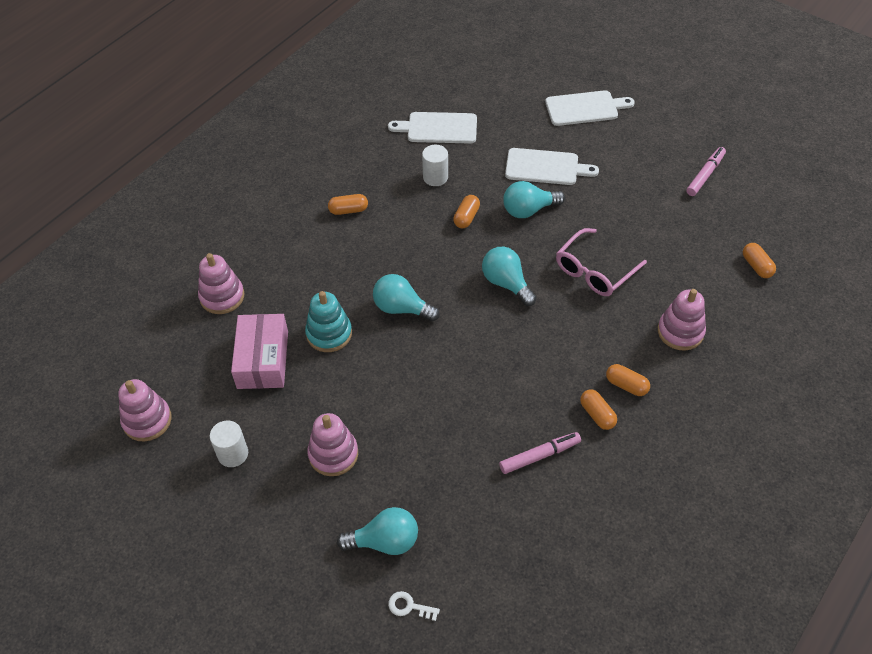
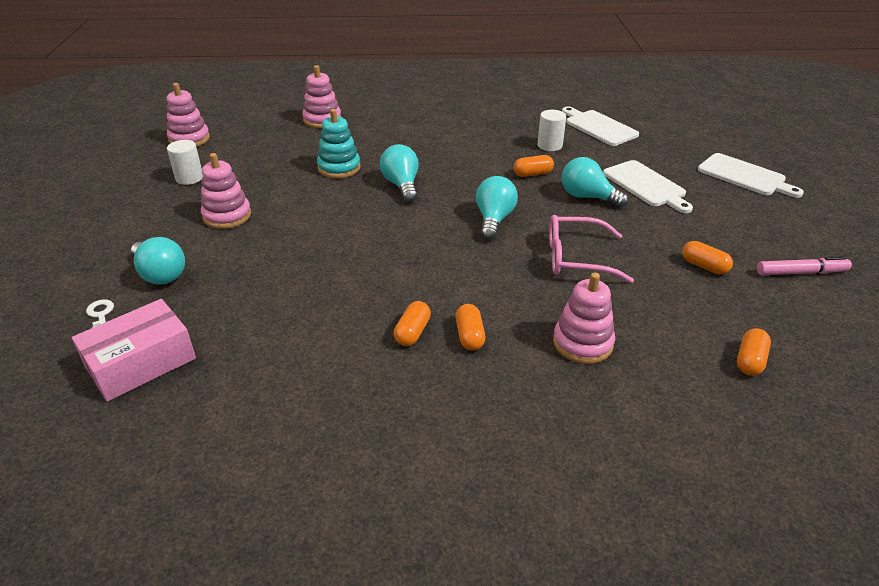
camera: 50 degrees right, 15 degrees down
pink box [231,314,288,389] -> pink box moved to [72,299,196,402]
orange capsule [328,194,368,215] -> orange capsule moved to [682,241,733,274]
pink marker [499,432,581,474] -> none

